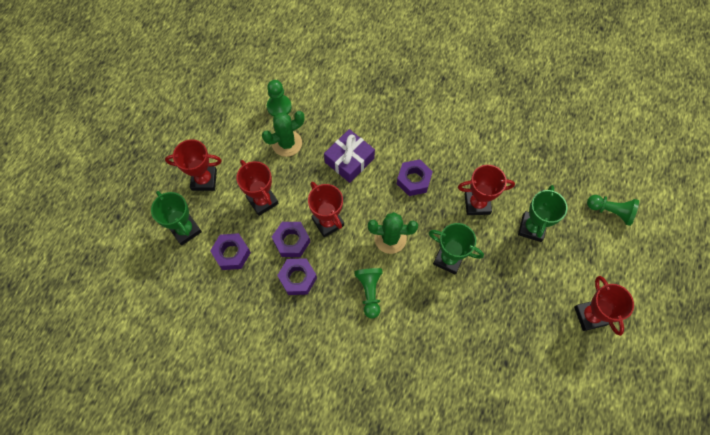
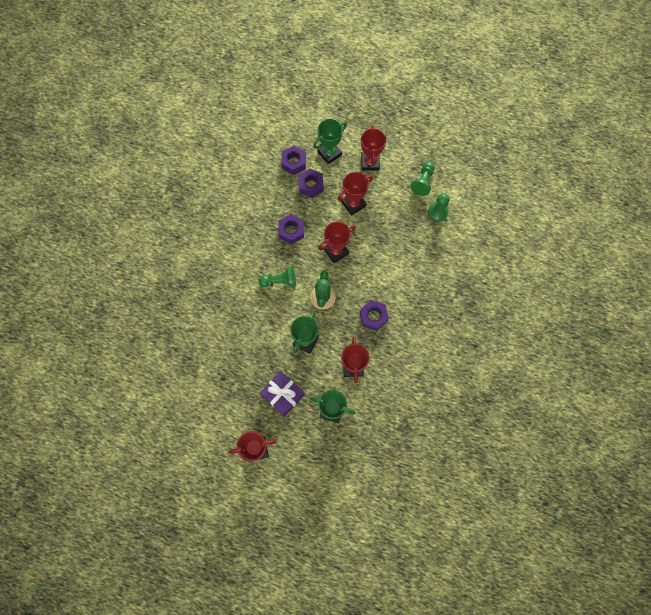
camera: 90 degrees right, 5 degrees up
green cactus [262,111,304,157] -> none
purple nut [272,222,310,257] -> purple nut moved to [281,146,306,175]
purple gift [324,129,375,183] -> purple gift moved to [260,371,305,417]
green pawn [587,195,639,226] -> green pawn moved to [410,162,435,196]

